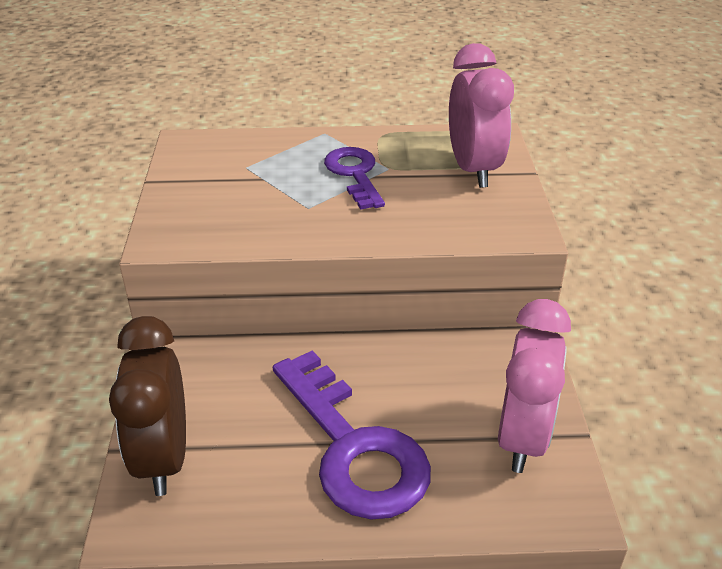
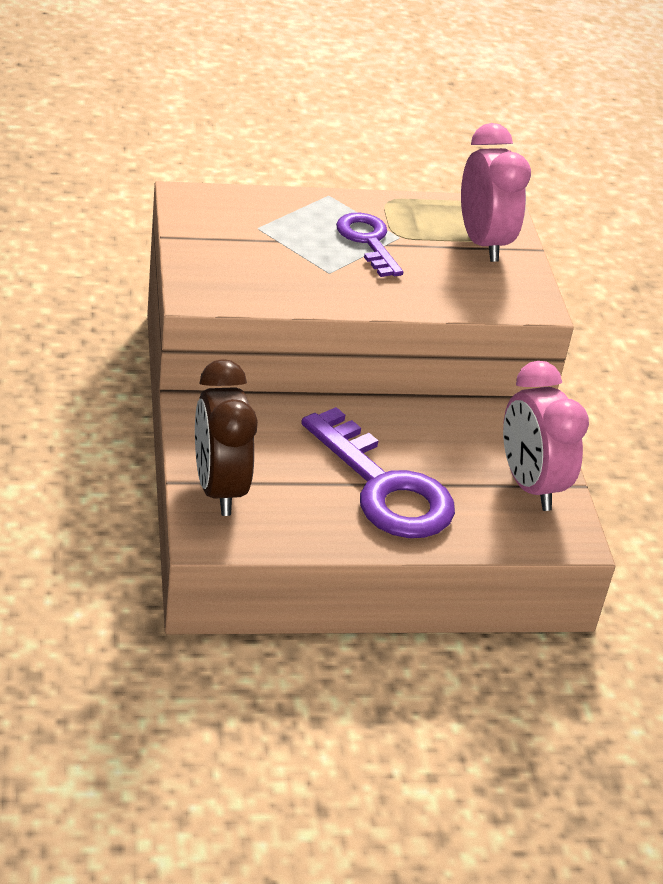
camera: 10 degrees left, 0 degrees up
pink clock [498,299,571,473] -> pink clock turned 150 degrees clockwise [503,361,589,511]

